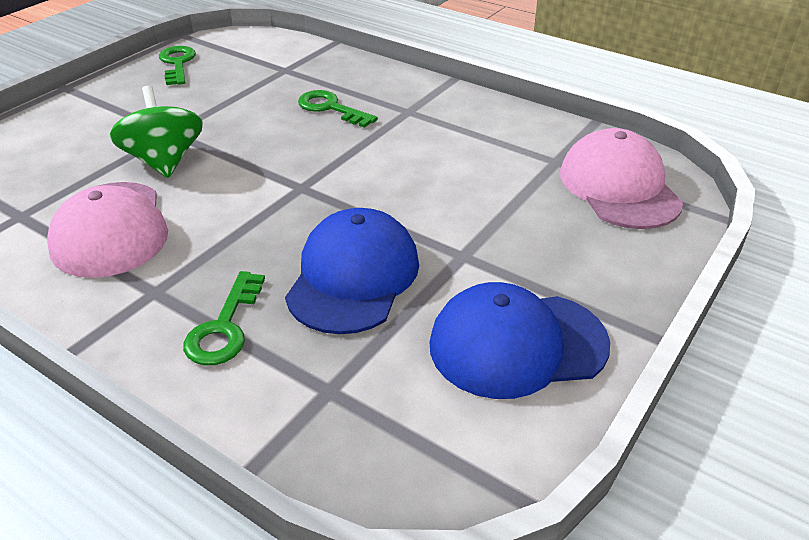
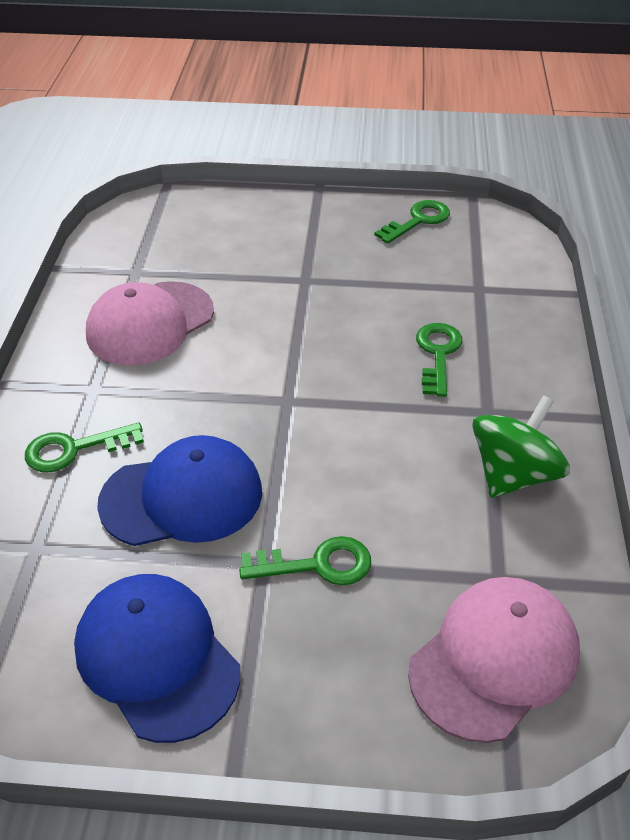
camera: 60 degrees right, 5 degrees up
green spinning top [109,86,203,178] -> green spinning top moved to [472,395,570,498]
none -> green key [239,536,371,585]

